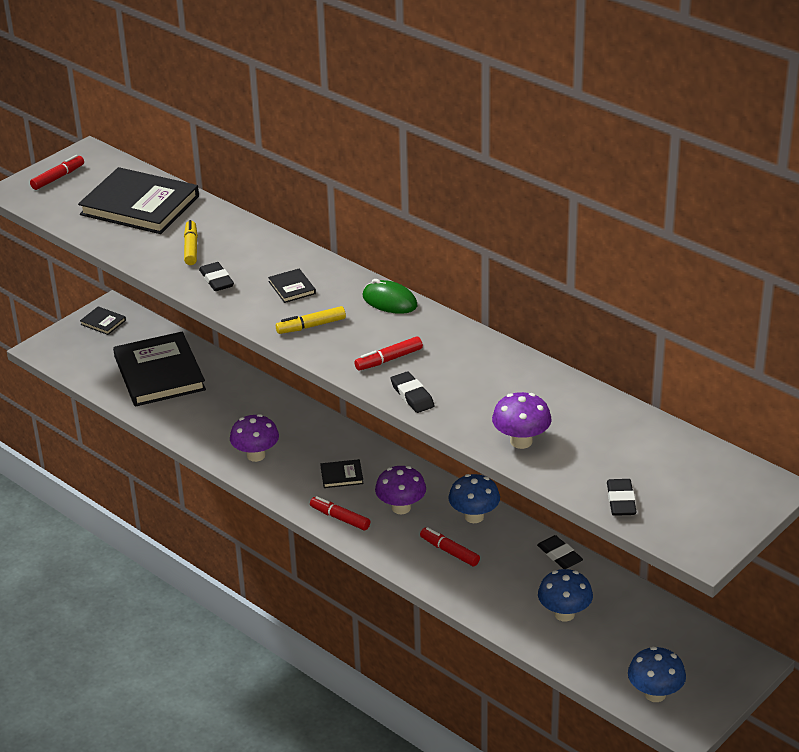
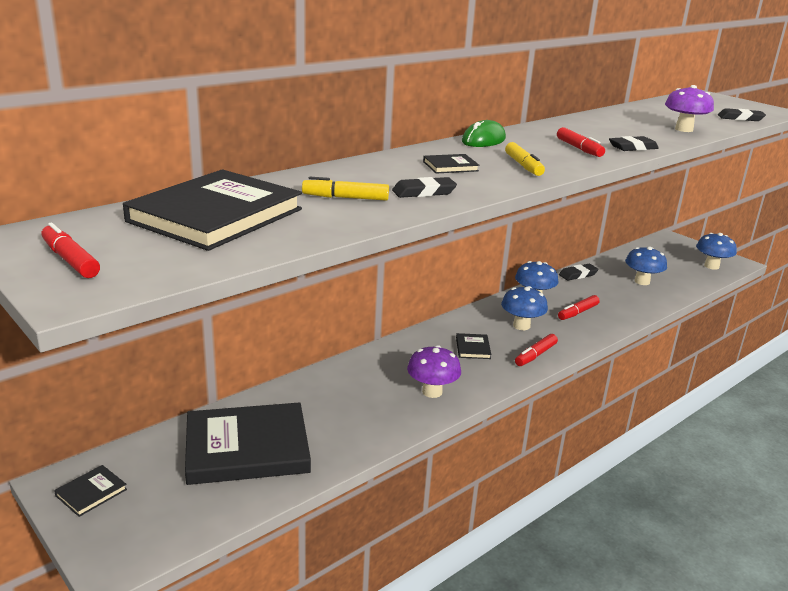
camera: 85 degrees left, 10 degrees down
purple mushroom [375,466,426,514] -> blue mushroom [501,286,548,330]

